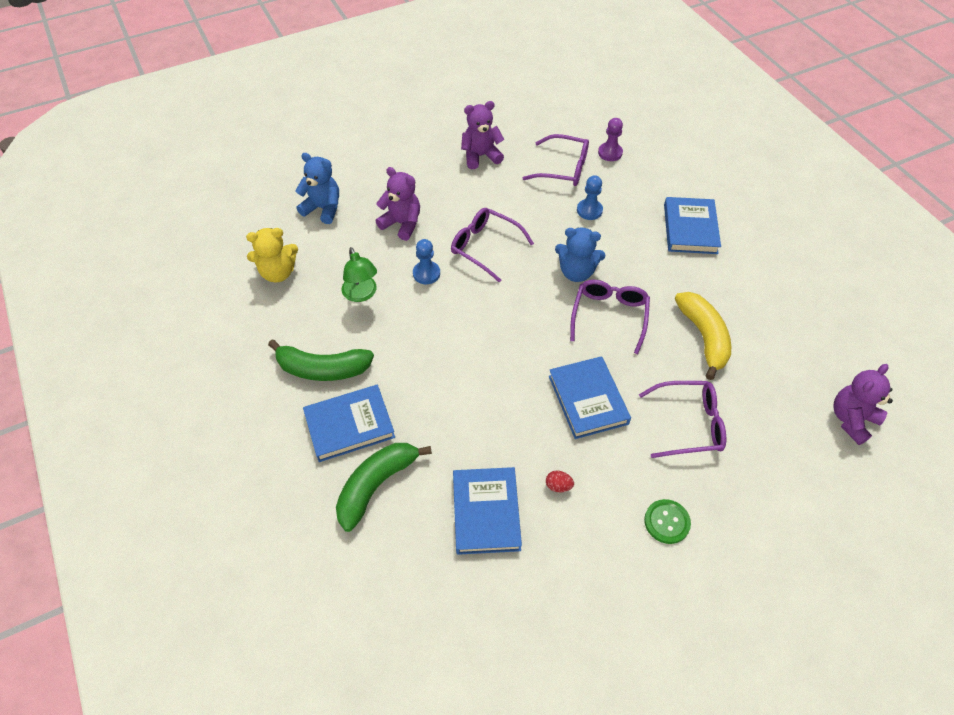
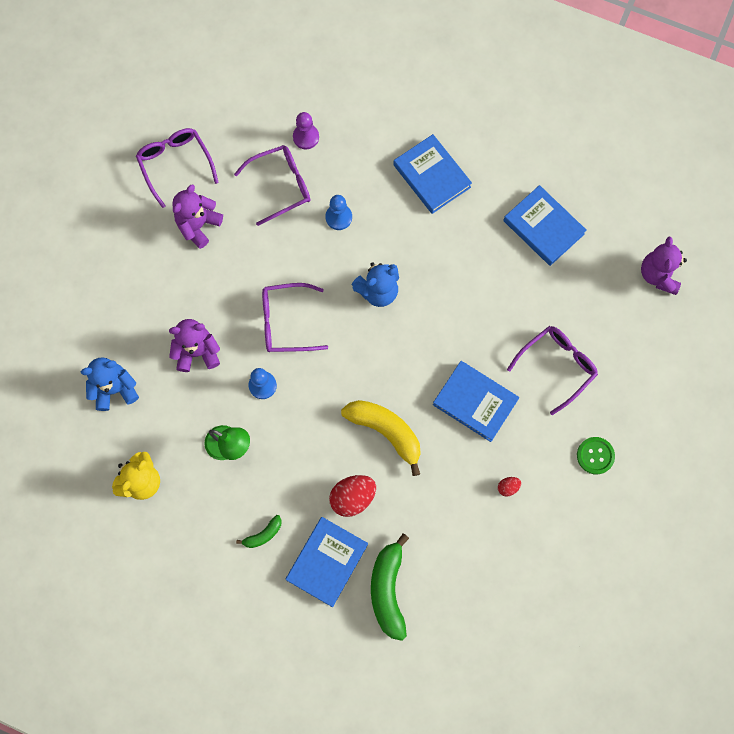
camera: 40 degrees left, 20 degrees up
green banana [268,339,374,381] -> green banana [236,515,282,548], size x0.49
blue book [453,467,522,555] -> blue book moved to [503,185,587,266]
purple glasses [570,280,650,354] -> purple glasses moved to [136,128,219,208]
yellow banana [675,292,731,380] -> yellow banana moved to [341,400,421,476]
none -> red egg [329,475,376,517]

